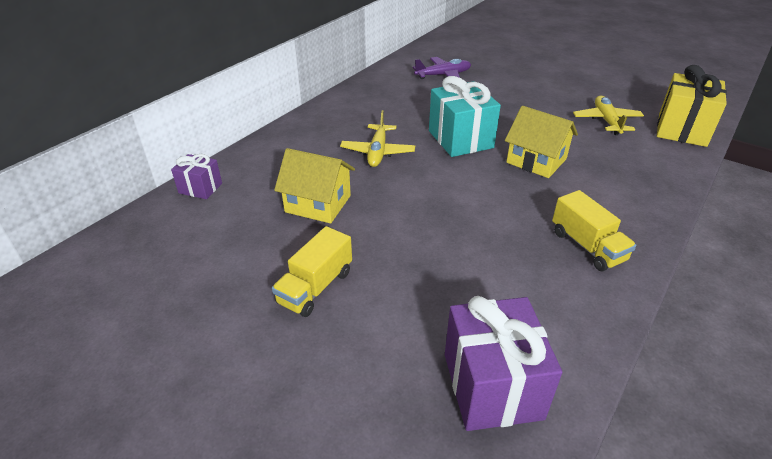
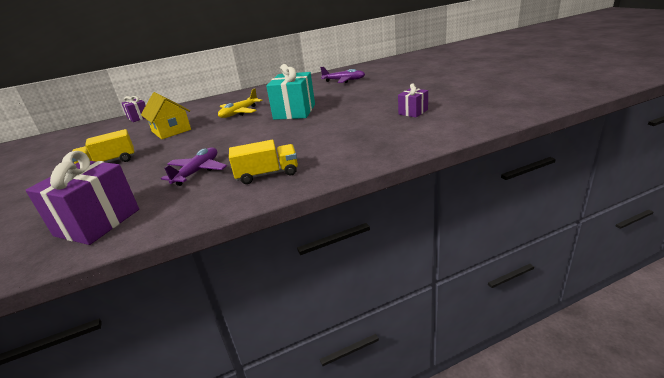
camera: 35 degrees right, 10 degrees down
yellow house [505,106,578,178] -> none
yellow truck [552,190,636,271] -> yellow truck turned 105 degrees counterclockwise [229,140,298,184]
yellow plane [573,96,644,135] -> purple gift [398,83,428,117]
yellow gift [657,65,727,147] -> none
none -> purple plane [161,147,227,186]

